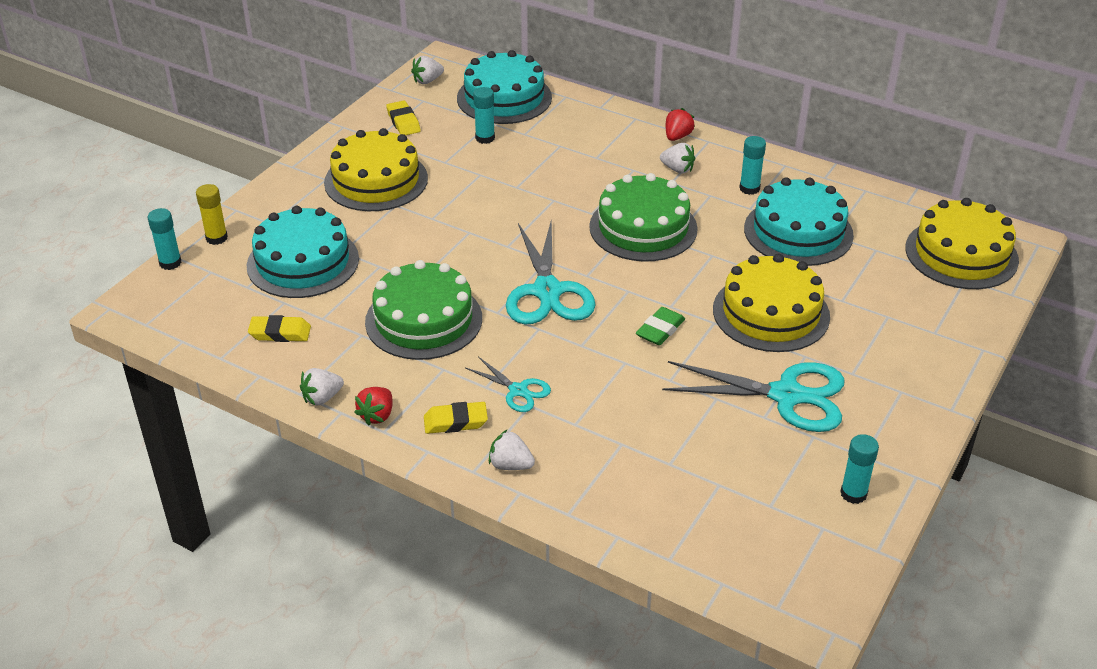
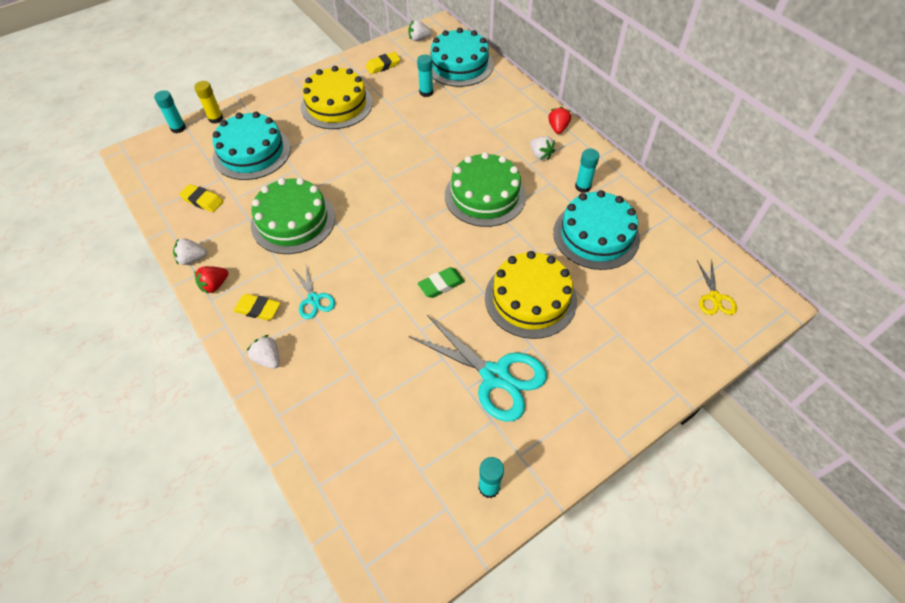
camera: 25 degrees right, 15 degrees up
yellow eraser [386,100,421,135] -> yellow eraser turned 60 degrees clockwise [366,52,400,74]
turquoise scissors [506,218,596,325] -> none
red strawberry [666,108,695,141] -> red strawberry turned 45 degrees counterclockwise [548,107,571,134]
yellow cake [905,198,1019,289] -> yellow scissors [697,260,737,315]

